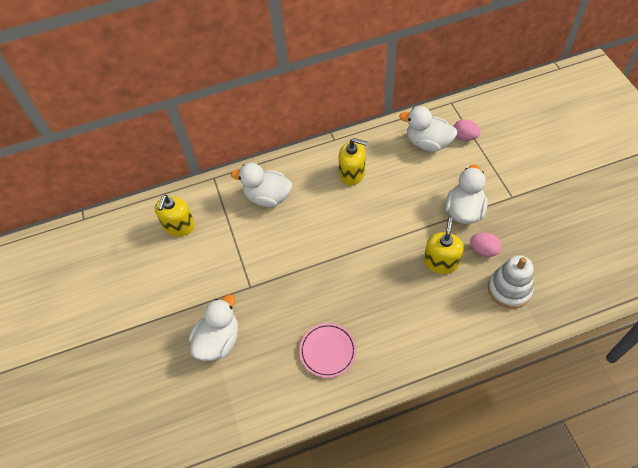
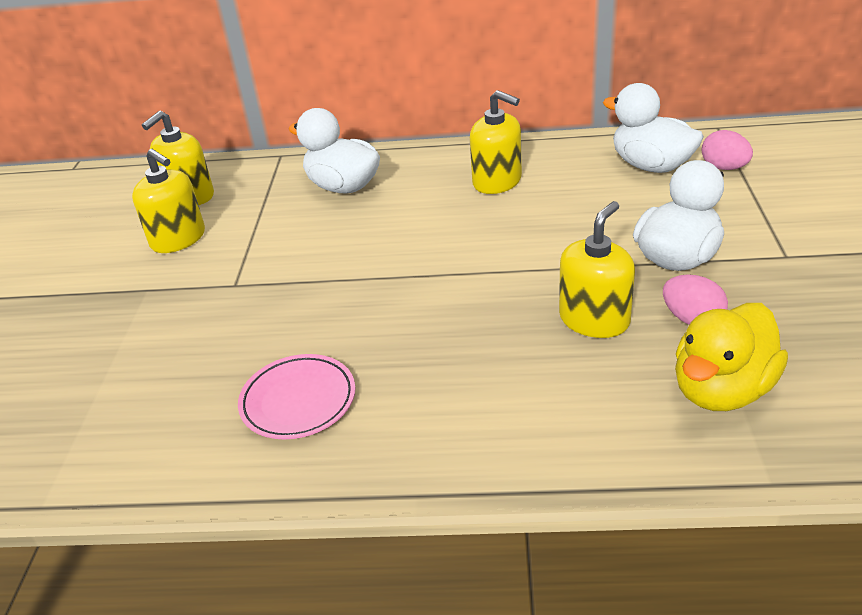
camera: 20 degrees right, 20 degrees down
white duck [189,295,238,361] -> none
white stacking toy [488,255,534,309] -> yellow duck [675,303,788,411]
none -> yellow soap dispenser [132,149,205,253]

